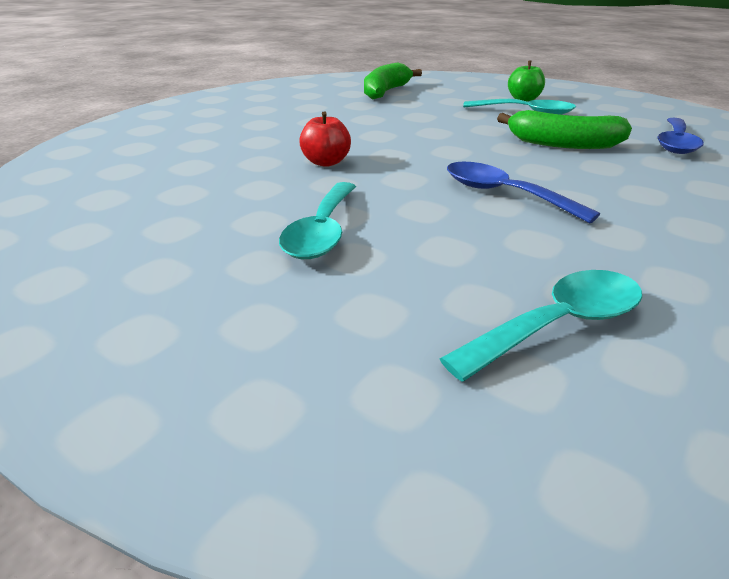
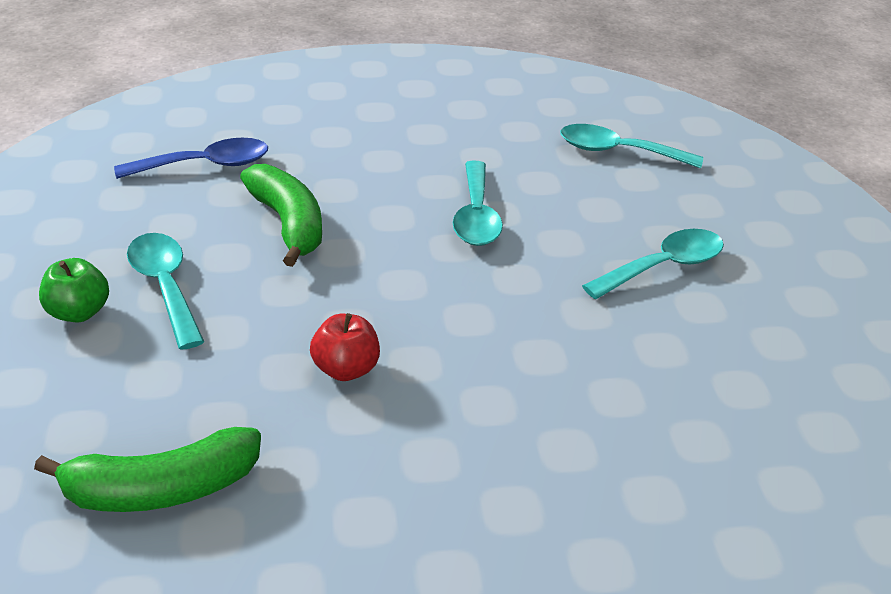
camera: 135 degrees left, 5 degrees up
red apple [299,112,351,167] -> red apple moved to [310,313,380,381]
blue spoon [447,162,600,223] -> turquoise spoon [453,160,503,246]

